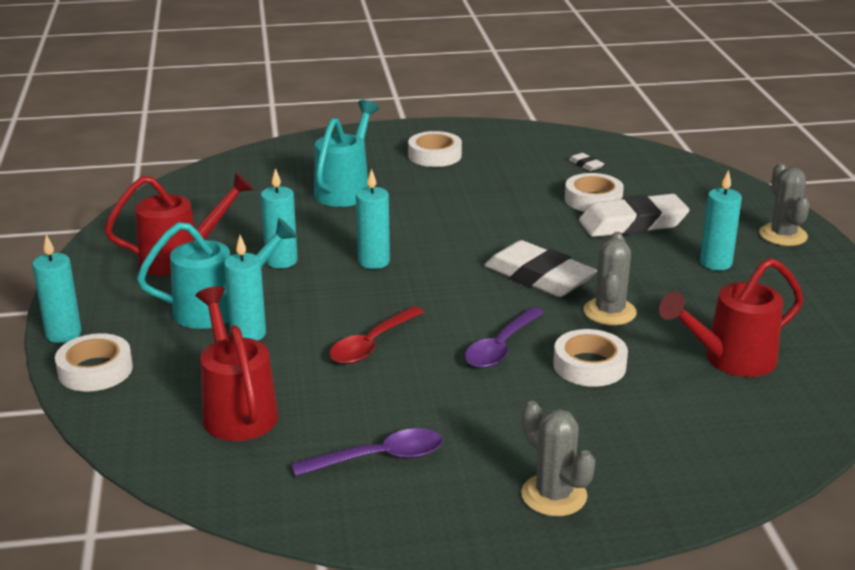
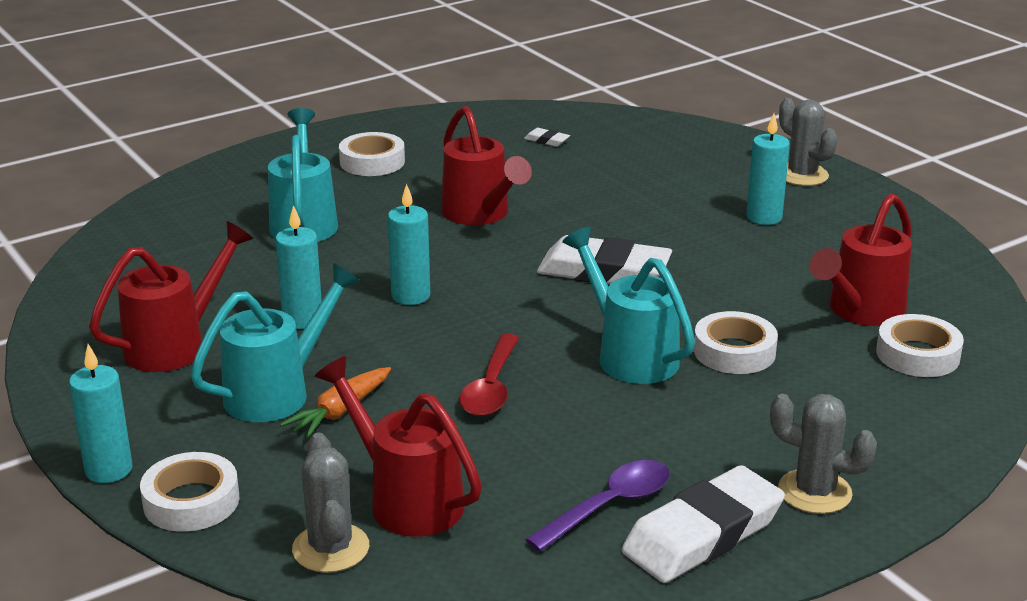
camera: 25 degrees left, 0 degrees up
turquoise candle [224,235,266,341] -> orange carrot [280,367,391,439]
purple spoon [465,307,544,368] -> turquoise watering can [562,227,695,384]
white tape [565,173,624,212] -> white tape moved to [876,314,964,377]
white eraser [579,194,689,237] -> white eraser moved to [622,465,785,583]
grey cactus [584,232,637,325] -> grey cactus moved to [292,433,369,573]
none -> red watering can [441,106,532,225]

